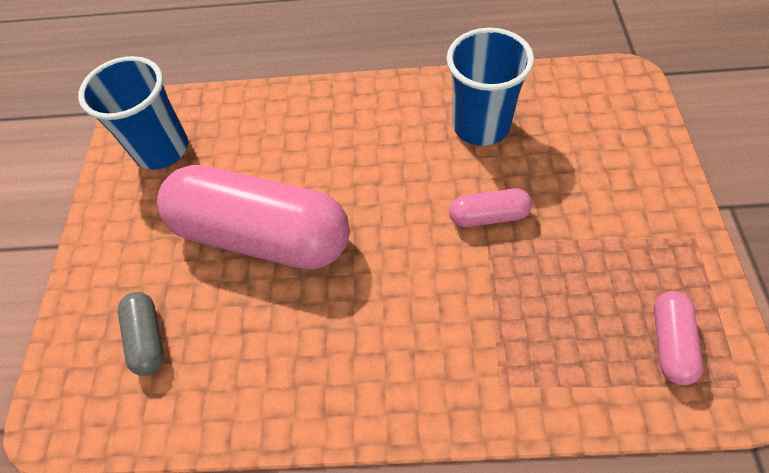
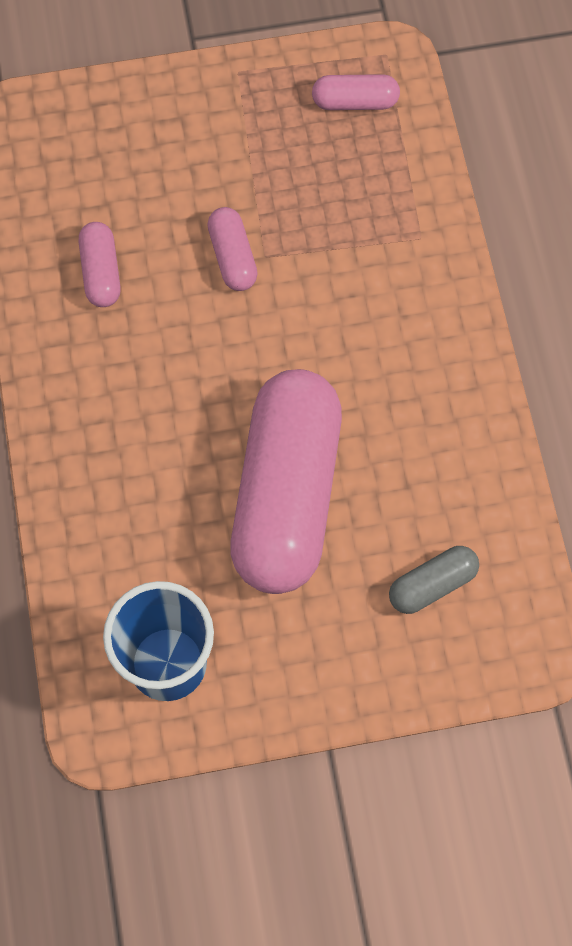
camera: 105 degrees left, 10 degrees up
blue cup [447,28,534,146] -> pink capsule [79,222,121,307]

